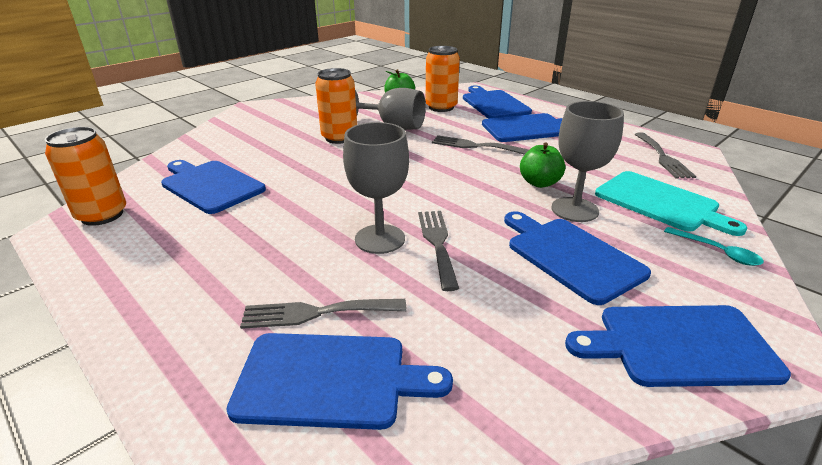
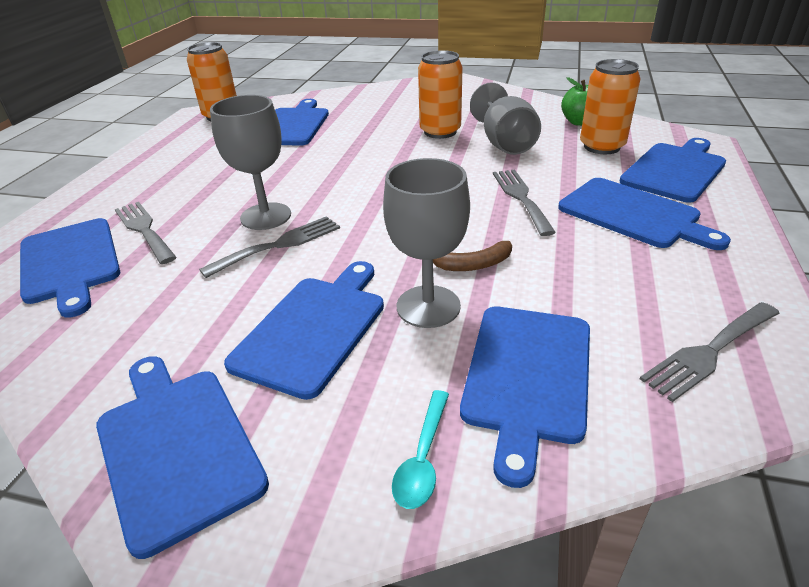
camera: 60 degrees right, 5 degrees up
green apple [520,142,565,188] -> brown banana [433,241,512,271]
turquoise cutting board [595,171,747,236] -> blue cutting board [460,306,590,488]

